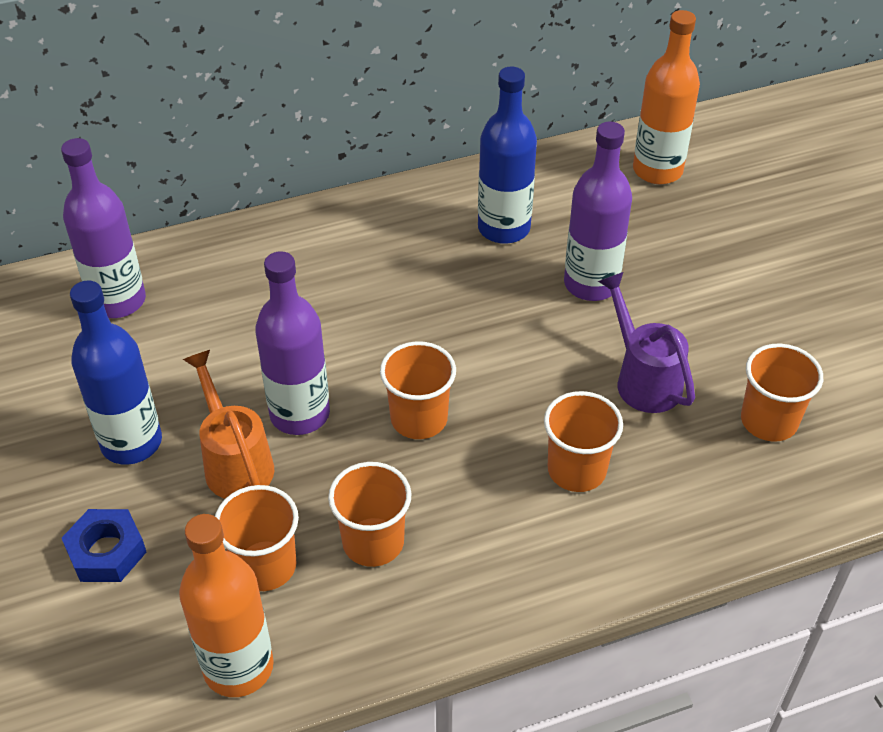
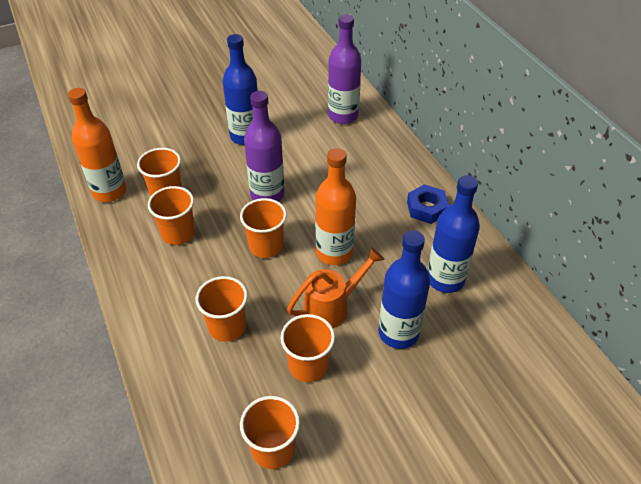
camera: 85 degrees right, 0 degrees up
blue nut [62,509,147,582] -> blue nut moved to [407,184,449,224]
orange watering can [183,350,274,499] -> orange watering can moved to [287,247,385,328]
purple bottle [564,121,632,301] -> blue bottle [378,230,430,349]
purple watering can [598,272,695,413] -> orange cup [280,314,335,382]
orange bottle [633,10,700,184] -> orange bottle moved to [315,148,356,265]

